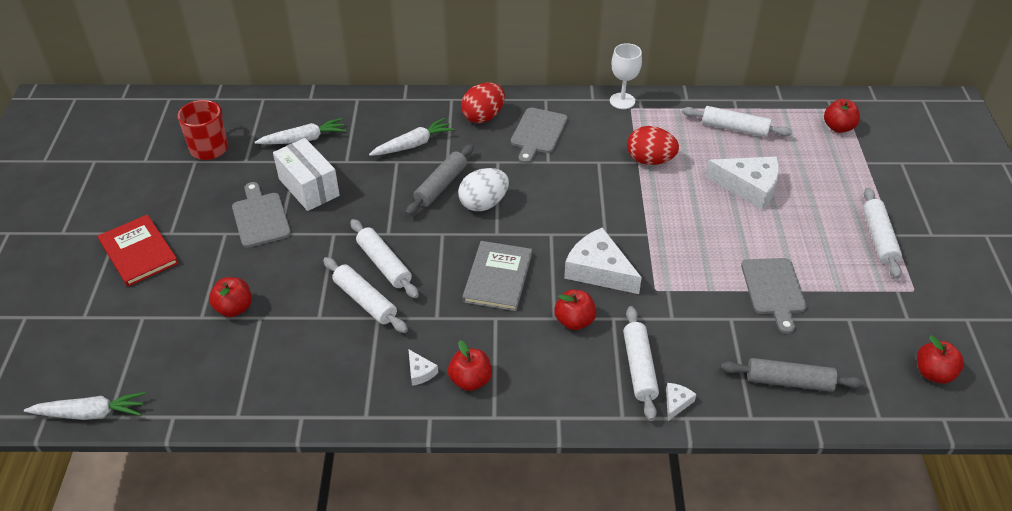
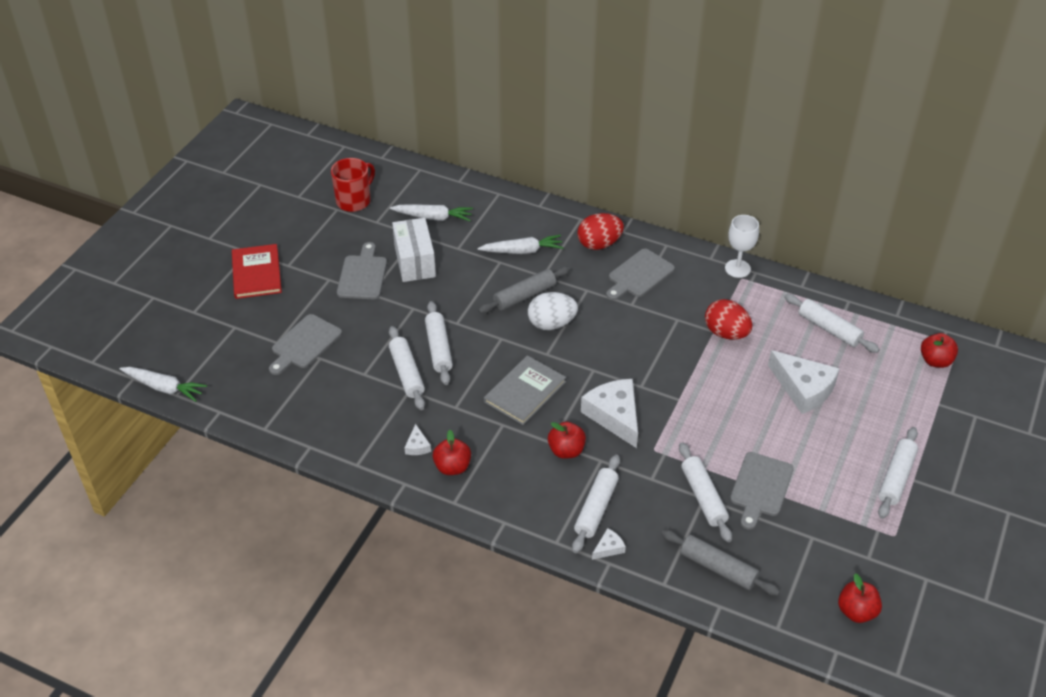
camera: 25 degrees right, 0 degrees up
red apple [209,277,252,317] -> grey cutting board [269,314,342,375]
none -> white rolling pin [679,442,732,542]

